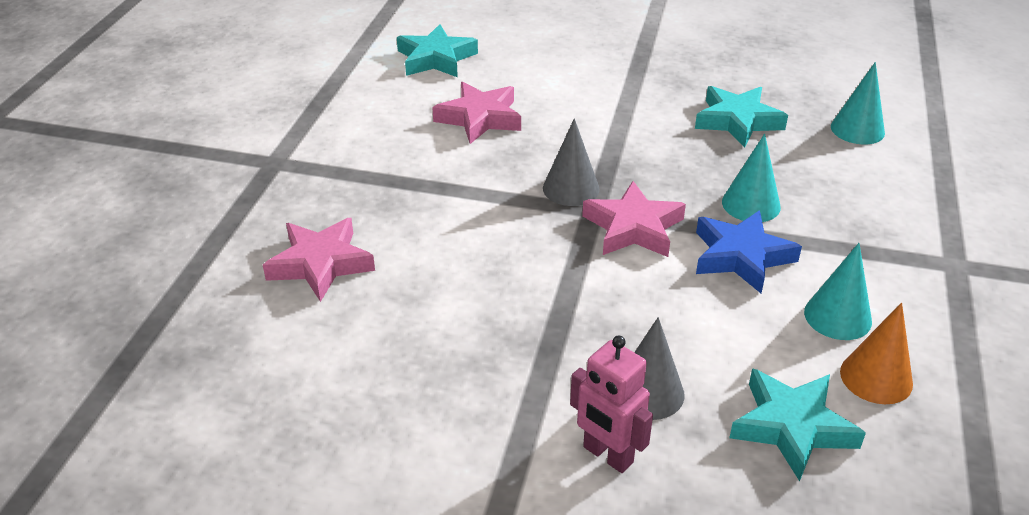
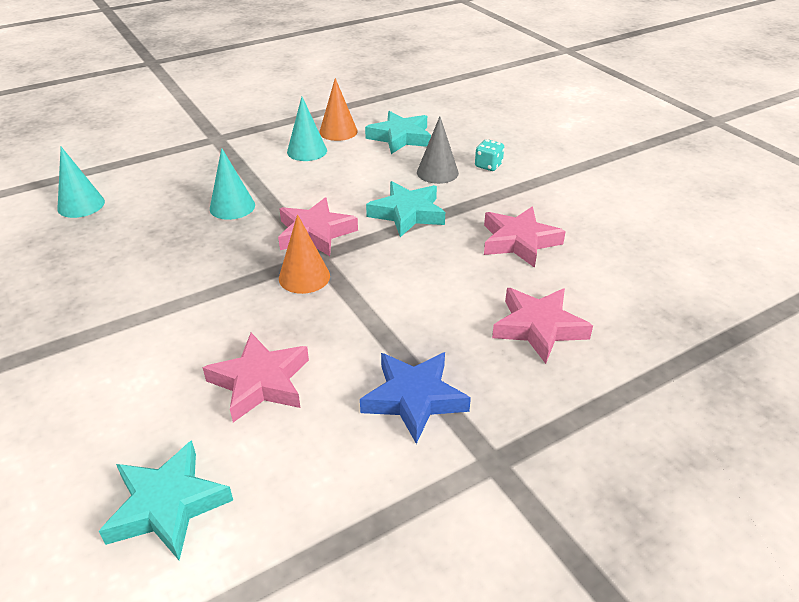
camera: 135 degrees left, 0 degrees up
grey cone [543,118,600,206] -> orange cone [279,214,330,294]
pink robot [570,336,653,473] -> turquoise dice [475,139,504,171]
turquoise star [695,86,788,148] -> turquoise star moved to [366,181,445,237]
blue star [696,210,802,293] -> blue star moved to [360,352,471,444]
none -> pink star [484,207,566,268]

